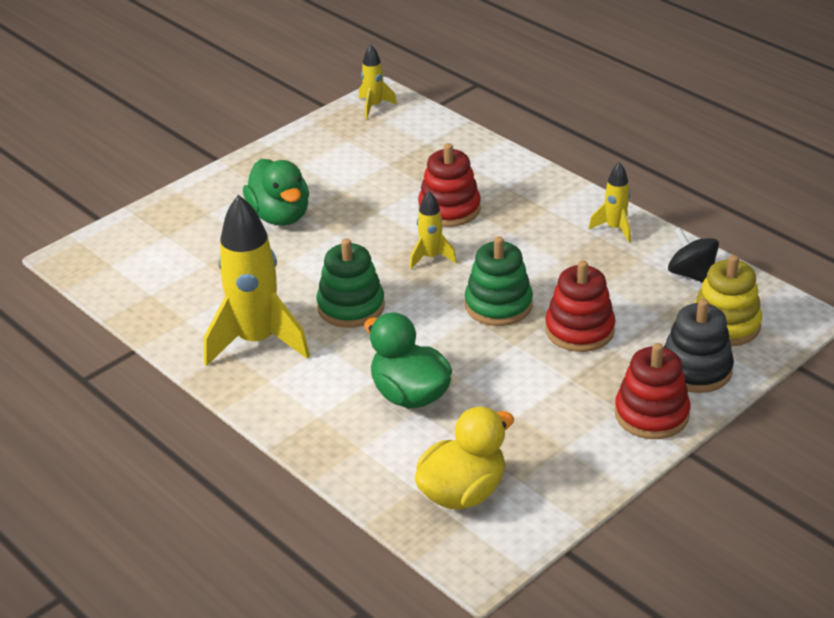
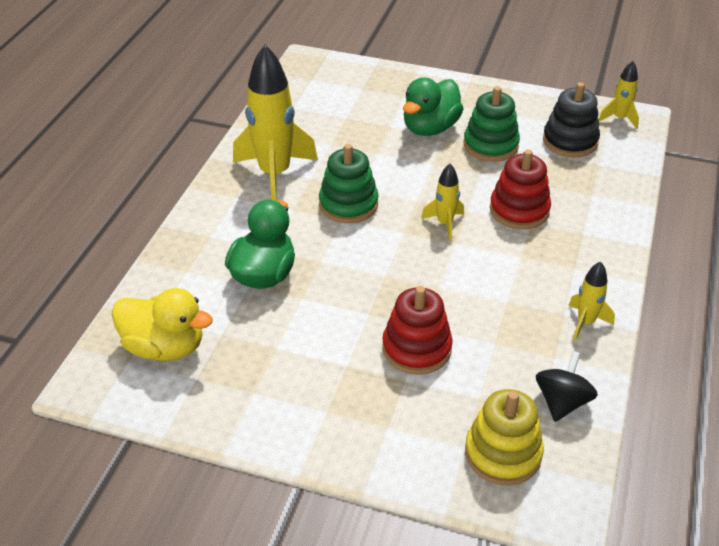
camera: 60 degrees right, 5 degrees up
green stacking toy [465,236,533,326] -> green stacking toy moved to [464,86,520,162]
red stacking toy [615,343,690,439] -> none
black stacking toy [664,299,734,393] -> black stacking toy moved to [543,82,600,157]

